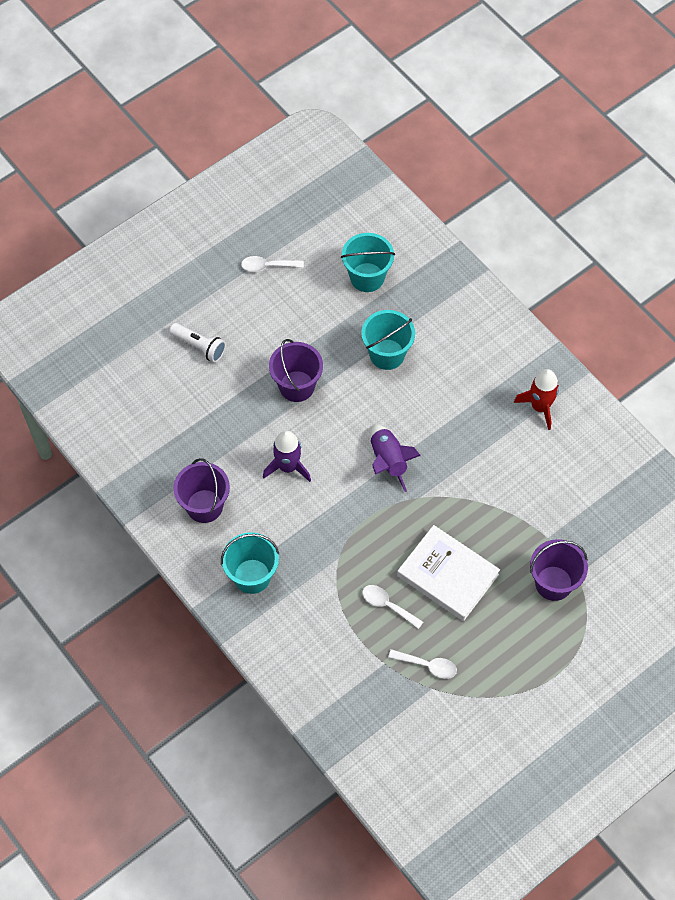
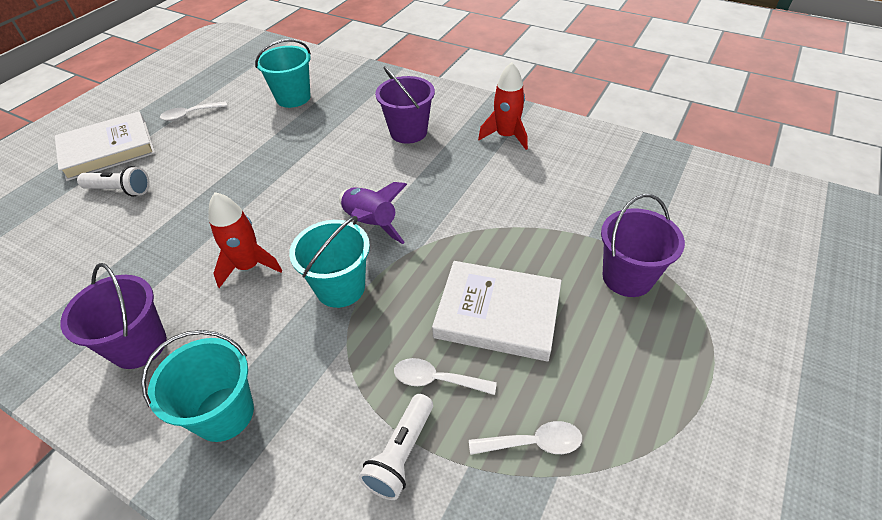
camera: 20 degrees left, 15 degrees down
purple rocket [263,431,311,482] -> red rocket [209,192,282,288]
purple bucket [269,339,323,402] -> purple bucket moved to [375,66,435,144]
turquoise bucket [361,310,415,370] -> turquoise bucket moved to [289,216,370,308]
none -> white book [55,111,155,181]
none -> white flashlight [359,394,433,500]

